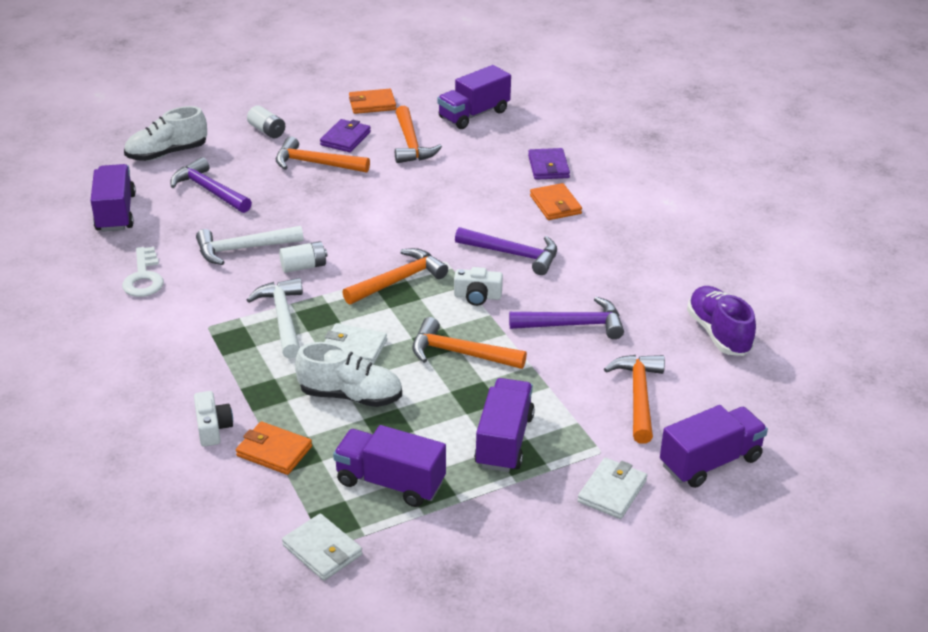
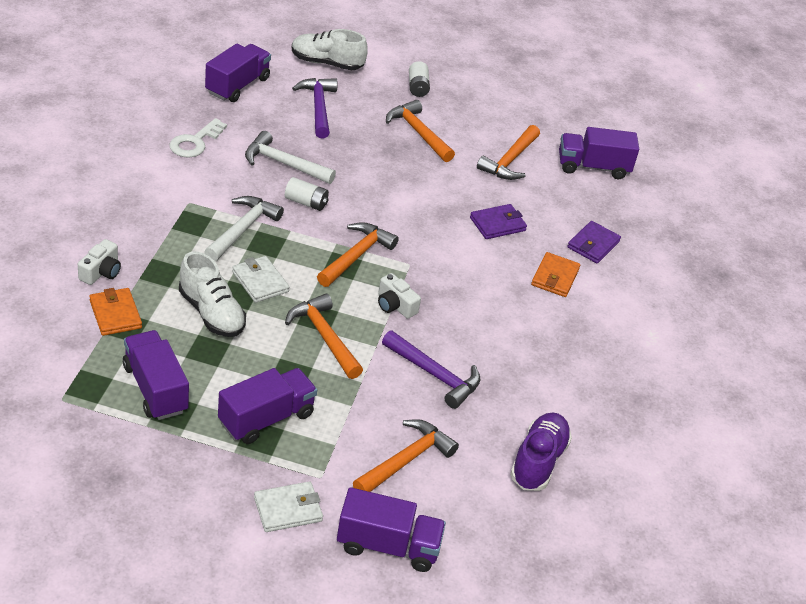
camera: 35 degrees right, 5 degrees up
white wallet [282,513,362,581] -> none
purple wallet [320,119,371,152] -> purple wallet moved to [470,204,527,239]
orange hammer [342,248,448,304] -> orange hammer turned 60 degrees counterclockwise [317,222,399,287]
orange wallet [349,89,396,114] -> none
purple hammer [455,227,557,275] -> none

